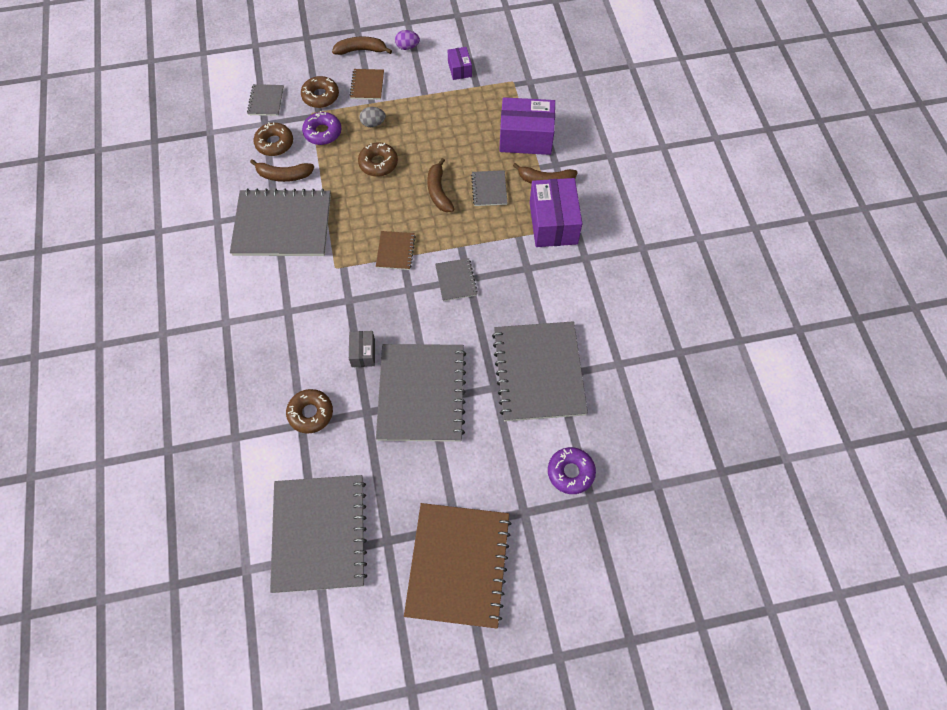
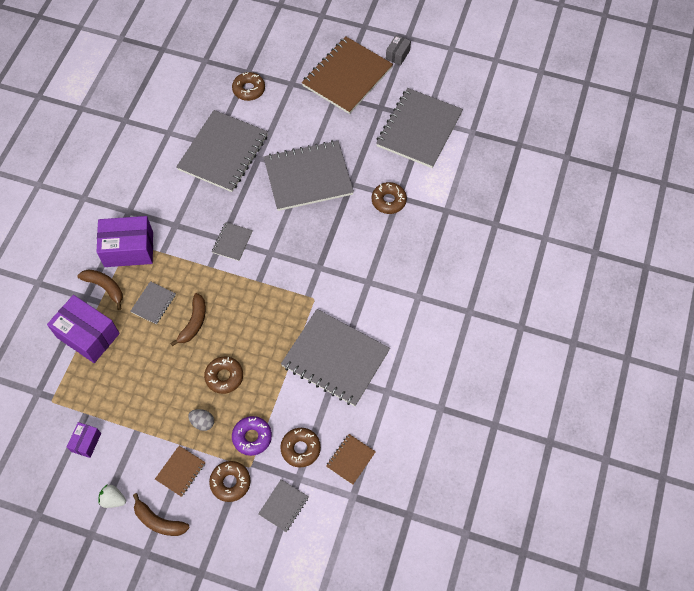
camera: 150 degrees left, 0 degrees up
brown banana [250,159,314,182] -> none
grey box [349,331,375,367] -> grey box moved to [386,35,411,65]
brown notebook [376,231,415,270] -> brown notebook moved to [326,434,376,485]
grey notebook [376,344,466,442] -> grey notebook turned 45 degrees clockwise [264,140,354,211]
purple egg [395,30,420,50] -> white strawberry [98,484,126,508]
purple box [530,178,583,247] -> purple box turned 60 degrees clockwise [97,216,153,267]
purple donut [548,447,596,494] -> brown donut [232,72,265,101]

